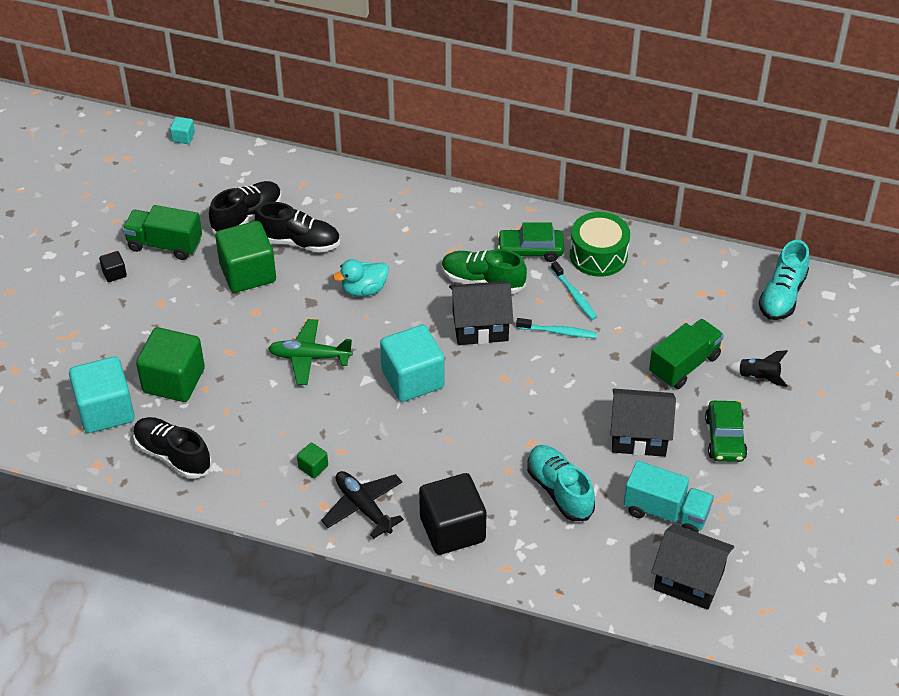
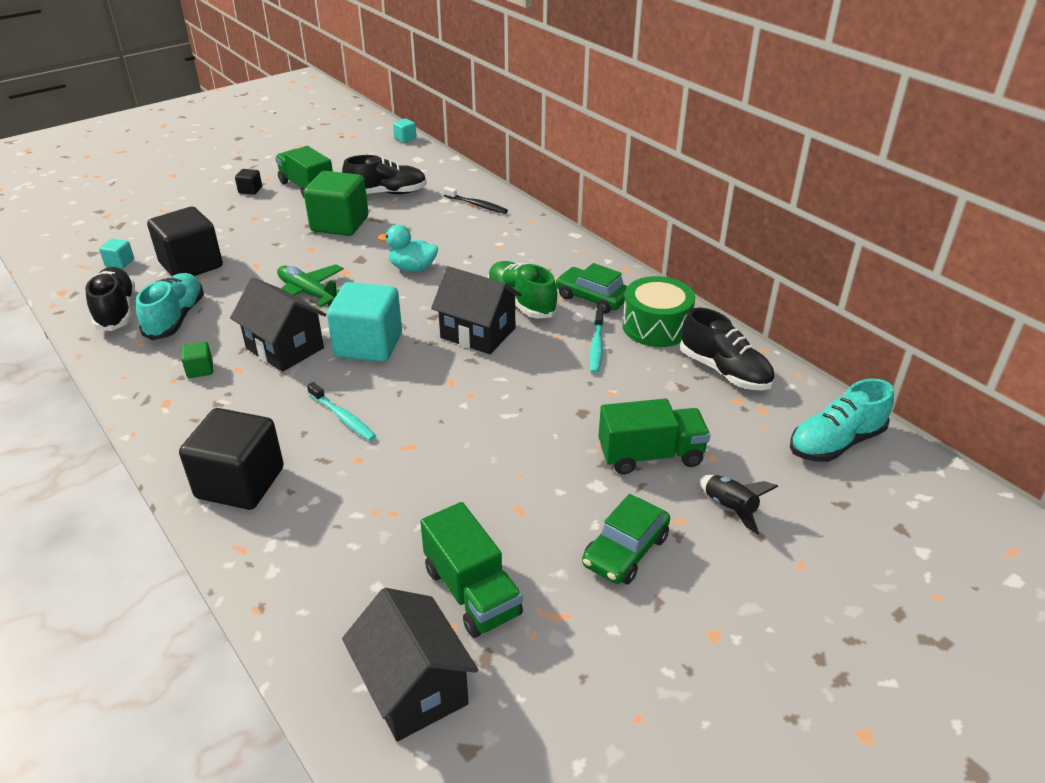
camera: 35 degrees right, 10 degrees down
turquoise cube [69,356,135,433] -> turquoise cube [99,238,134,269], size x0.43
green cube [136,327,205,402] -> black cube [147,207,223,276]
black shoe [255,202,340,252] -> black shoe moved to [680,307,775,390]
black plane [321,471,404,539] -> none
turquoise toothbrush [516,318,597,338] -> turquoise toothbrush moved to [307,382,376,441]
turquoise shoe [527,445,595,521] -> turquoise shoe moved to [136,273,204,340]
black house [610,389,676,457] -> black house moved to [230,277,326,372]
turquoise truck [624,461,714,533] -> green truck [420,502,523,638]
none -> black toothbrush [443,186,508,214]

